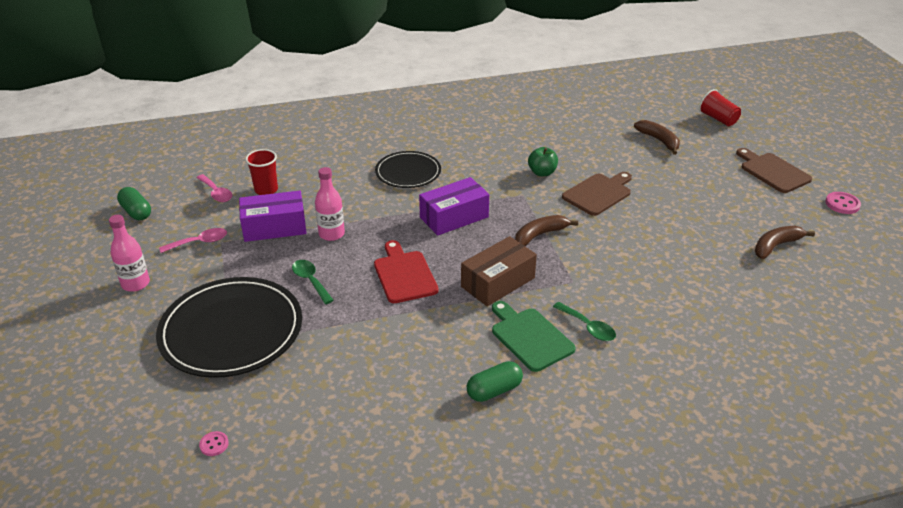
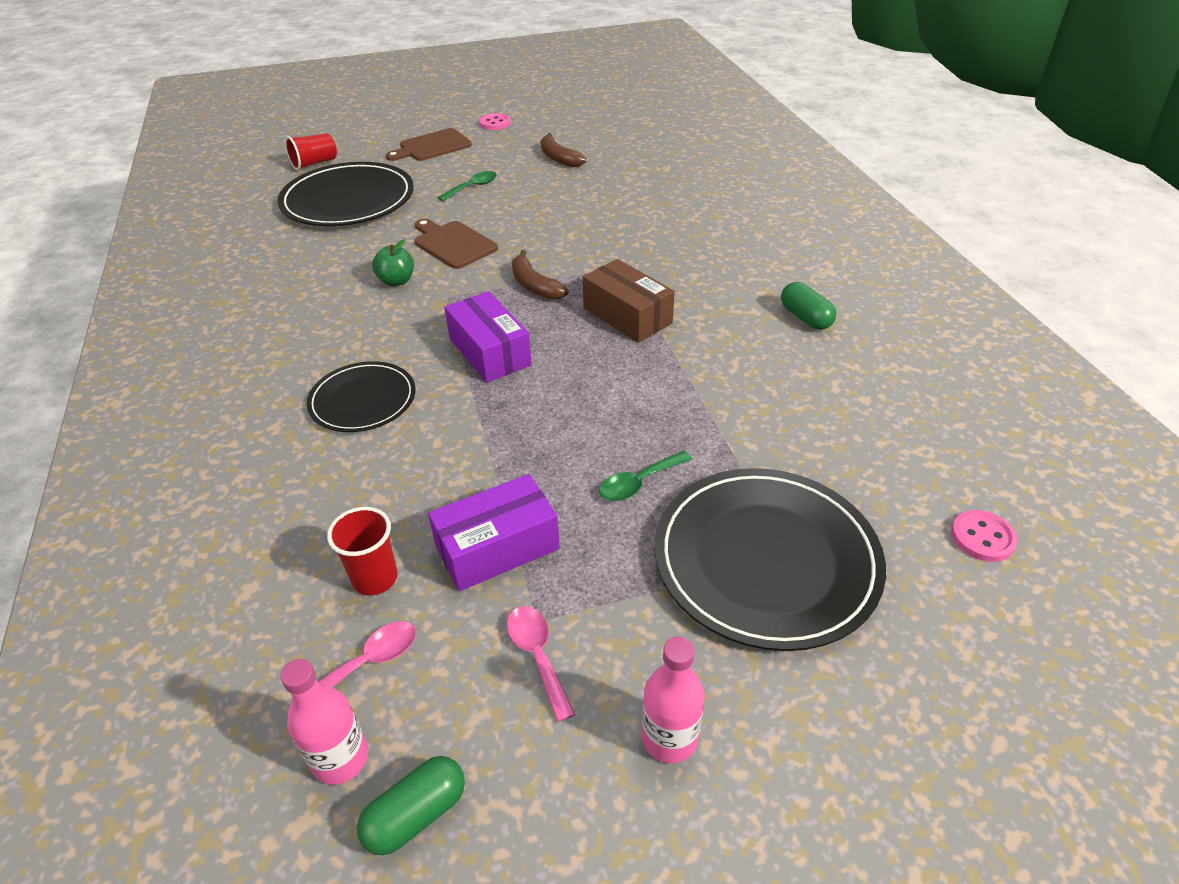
camera: 90 degrees left, 5 degrees up
pink button [199,431,229,456] -> pink button [951,510,1018,562], size x1.59
purple box [239,191,306,242] -> purple box turned 75 degrees clockwise [428,474,560,591]
pink bottle [315,167,345,241] -> pink bottle moved to [281,659,368,785]
red cutting board [374,240,438,303] -> none
green cutting board [492,301,576,372] -> none
green spoon [553,302,616,341] -> green spoon moved to [438,171,496,201]
brown banana [634,120,680,155] -> black plate [278,162,414,226]

